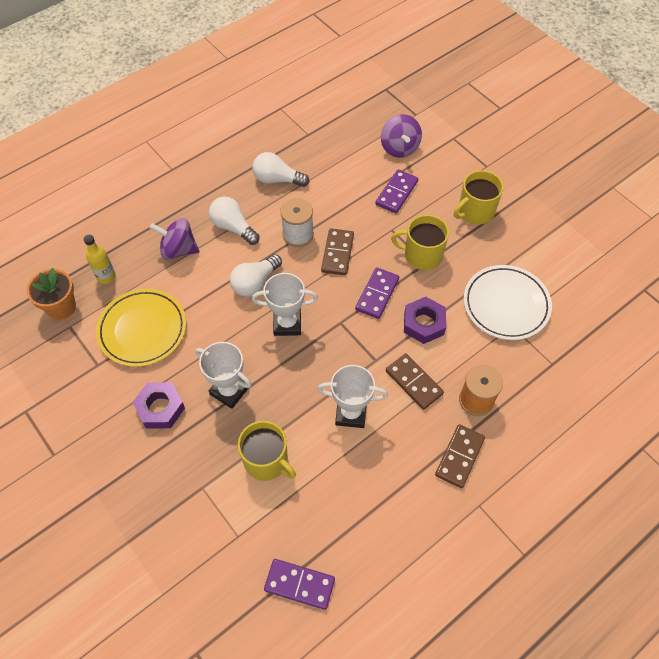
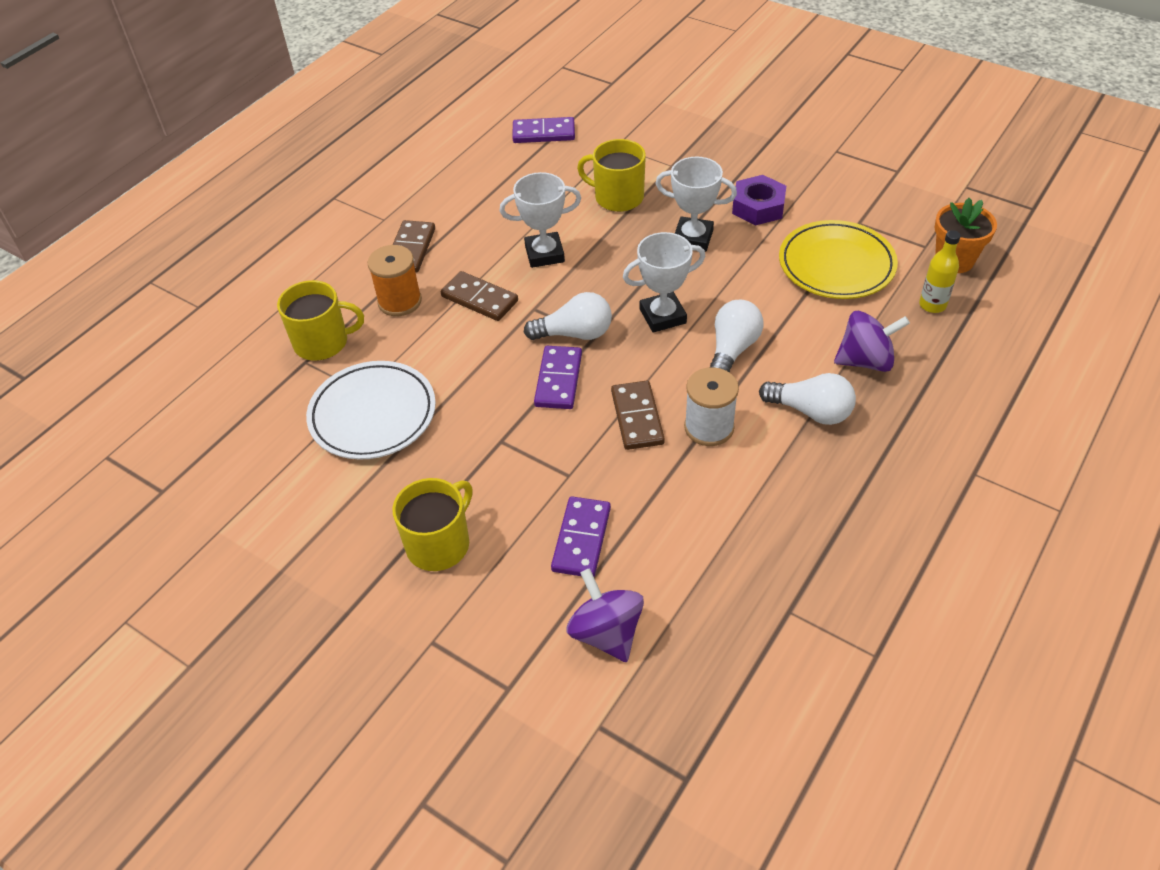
camera: 165 degrees right, 10 degrees down
white light bulb [252,152,310,187] -> white light bulb moved to [524,292,612,340]
yellow mug [391,215,449,270] -> yellow mug moved to [277,280,364,360]
purple nut [404,297,446,344] -> none

